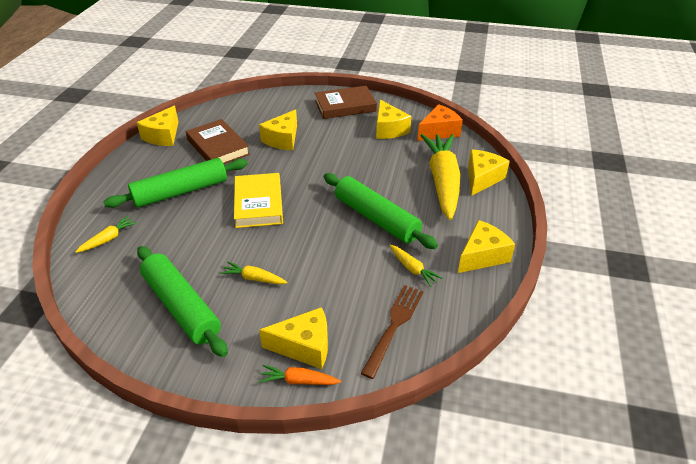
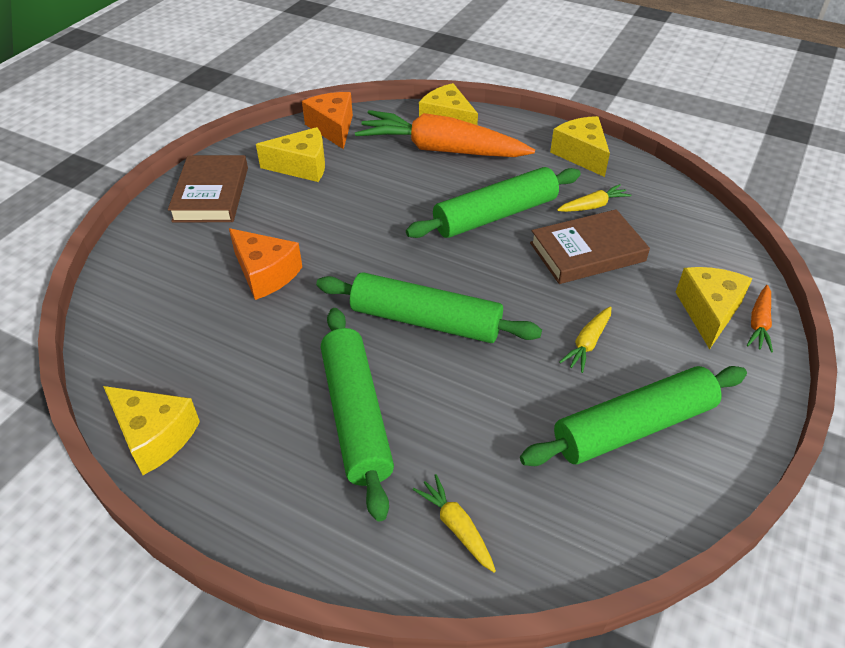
camera: 75 degrees left, 5 degrees up
brown book [186,119,250,164] -> brown book moved to [530,209,650,284]
yellow book [234,173,283,228] -> green rolling pin [316,272,542,343]
yellow cheese [259,109,297,150] -> orange cheese [229,228,302,300]
brown fork [361,285,424,379] -> none
yellow carrot [420,134,461,220] -> orange carrot [355,110,535,157]

